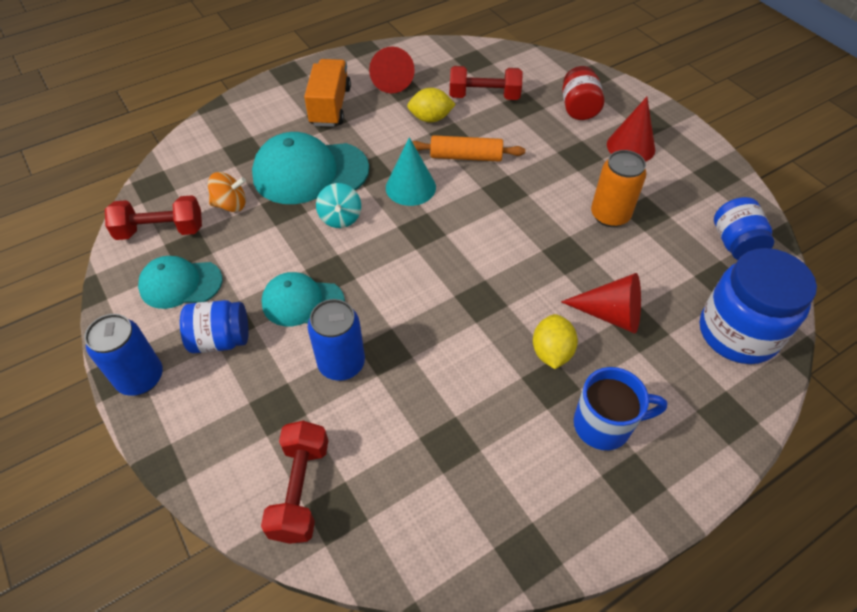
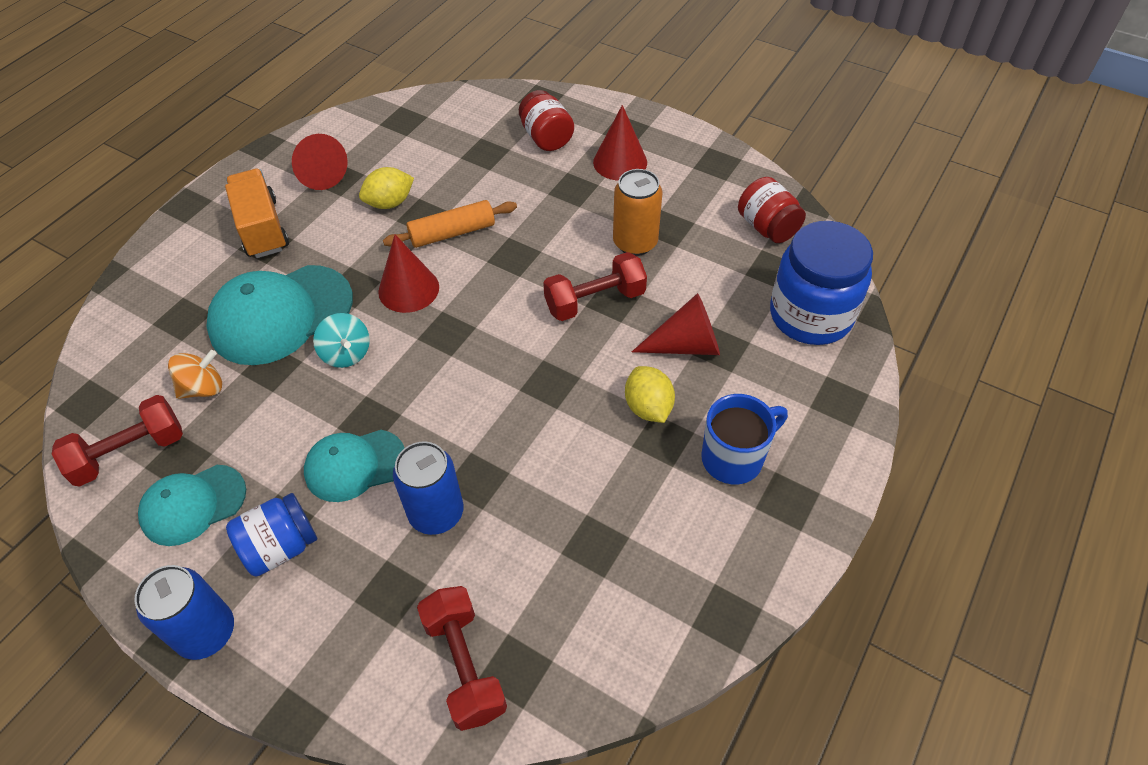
camera: 25 degrees left, 0 degrees up
turquoise cone [386,137,436,206] -> red cone [378,235,439,313]
red dumbbell [450,66,523,100] -> red dumbbell moved to [543,252,647,321]
blue jar [714,197,774,260] -> red jar [738,177,806,243]

